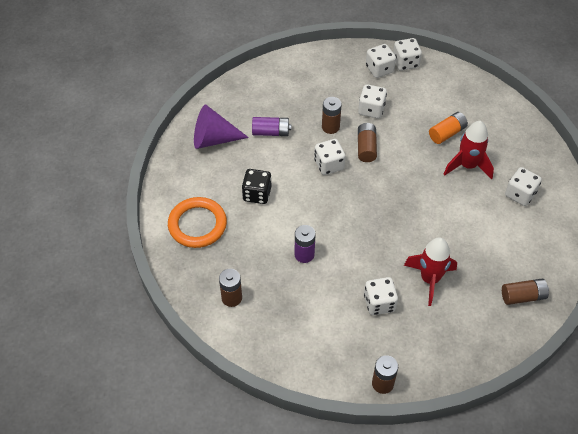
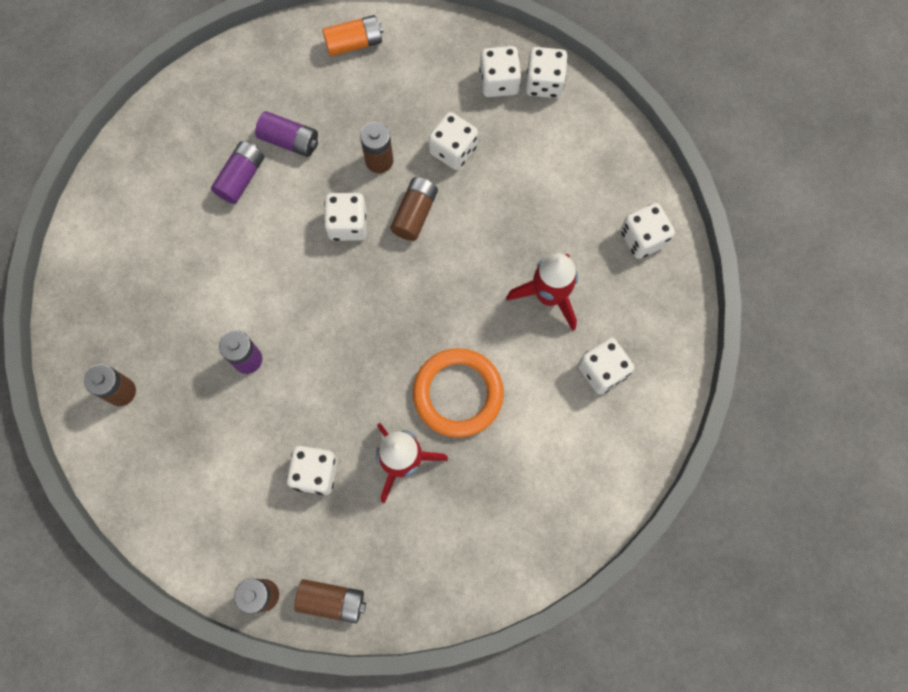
camera: 20 degrees right, 20 degrees up
orange ring [168,197,227,248] -> orange ring moved to [413,348,504,438]
purple cone [194,105,249,149] -> none
black dice [242,169,271,204] -> none
orange battery [429,112,468,144] -> orange battery moved to [322,15,383,56]
brown battery [502,279,549,305] -> brown battery moved to [294,579,366,623]
none -> purple battery [211,141,264,204]
none -> white dice [620,203,675,259]

